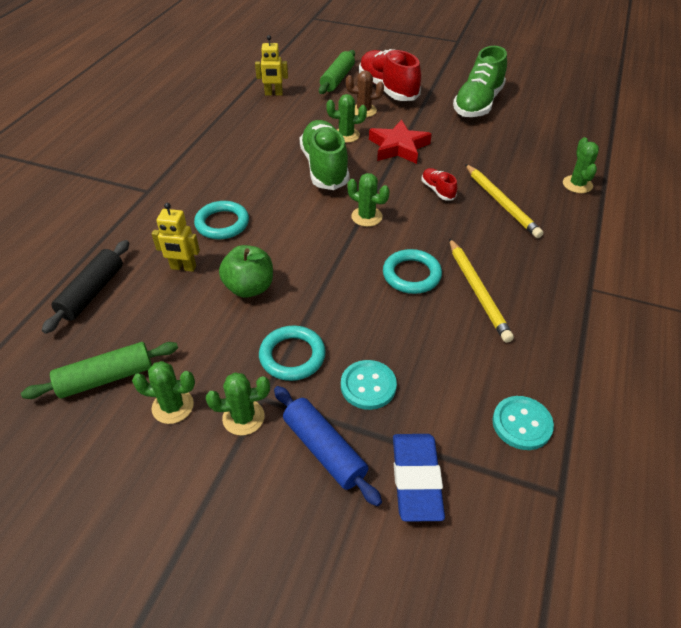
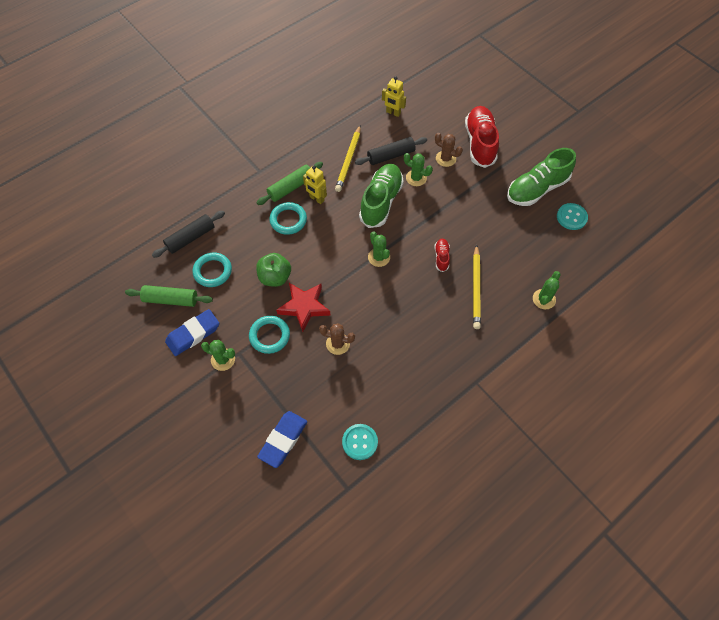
camera: 30 degrees right, 15 degrees up
green cactus [132,361,195,424] -> blue eraser [165,309,219,356]
yellow robot [152,203,200,272] -> yellow robot moved to [303,166,327,204]
blue rolling pin [274,386,382,506] -> none
green rolling pin [319,50,355,94] -> green rolling pin moved to [257,162,323,205]
turquoise button [341,360,397,410] -> turquoise button moved to [557,203,588,230]
red star [369,119,432,164] -> red star moved to [276,283,331,332]
turquoise ring [383,249,442,294] -> turquoise ring moved to [193,253,232,287]
yellow pencil [449,238,514,343] -> yellow pencil moved to [335,126,361,192]
none -> brown cactus [319,323,355,355]
none -> black rolling pin [355,137,427,165]

